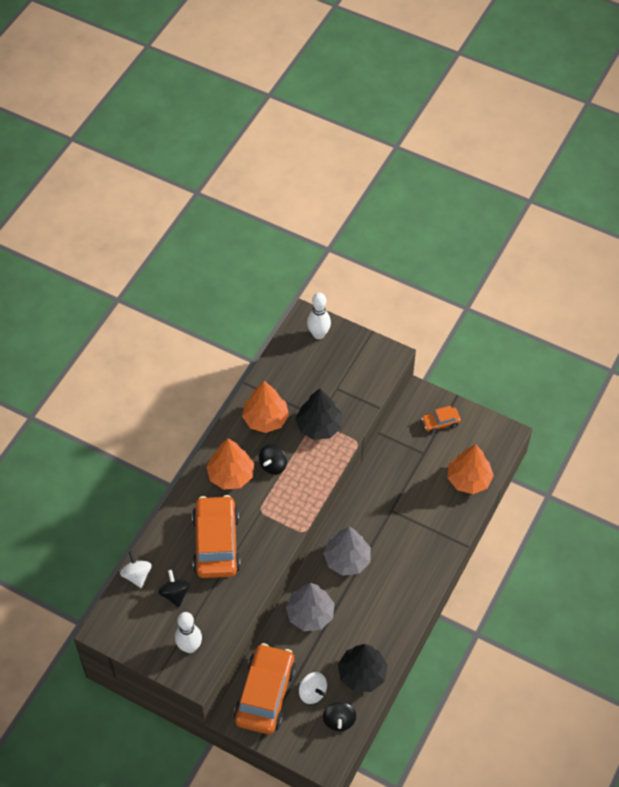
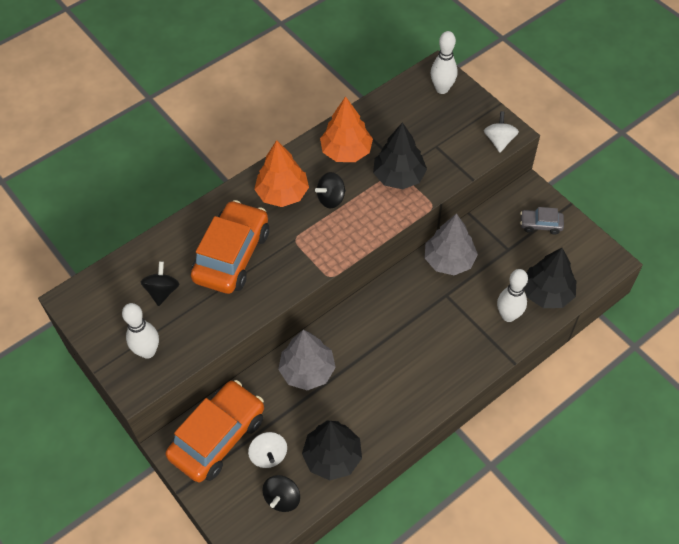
camera: 25 degrees right, 0 degrees up
white spinning top [120,551,152,588] -> white spinning top moved to [484,111,519,153]
grey tree [323,527,371,576] -> grey tree moved to [425,213,478,275]
orange car [421,406,461,433] -> grey car [520,207,564,235]
orange tree [448,444,494,494] -> black tree [524,248,576,308]
none -> white bowling pin [497,269,528,322]

